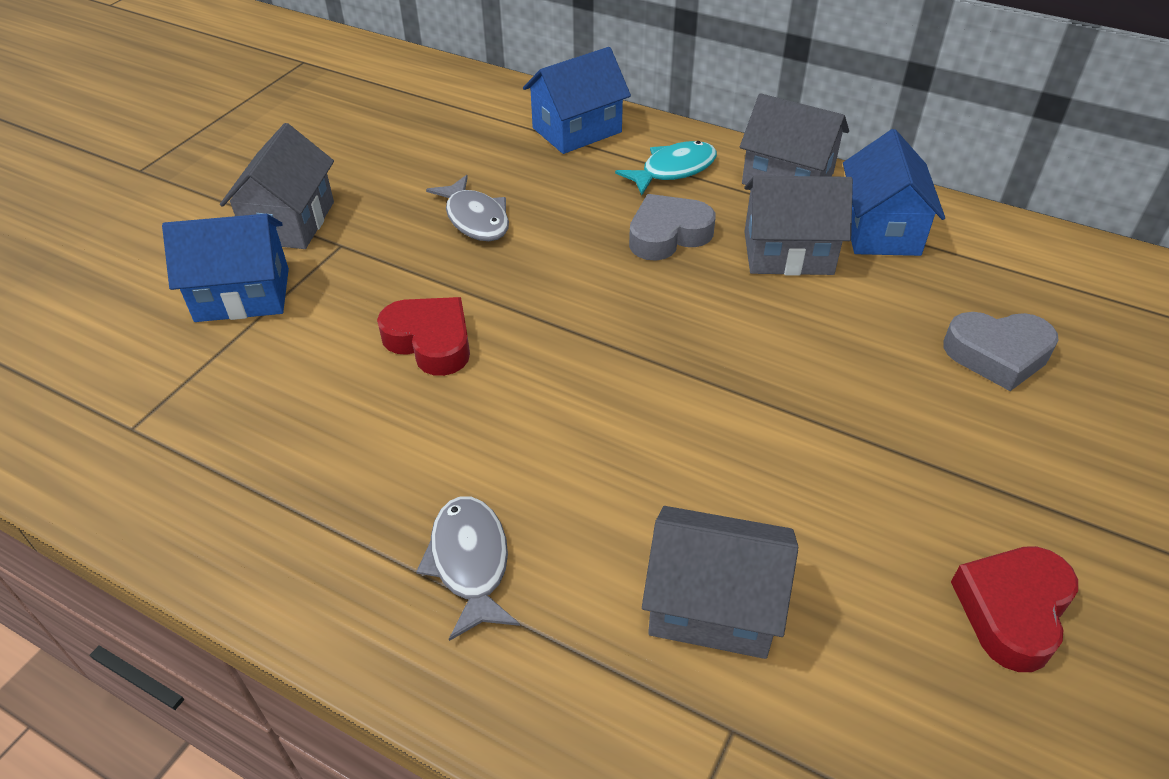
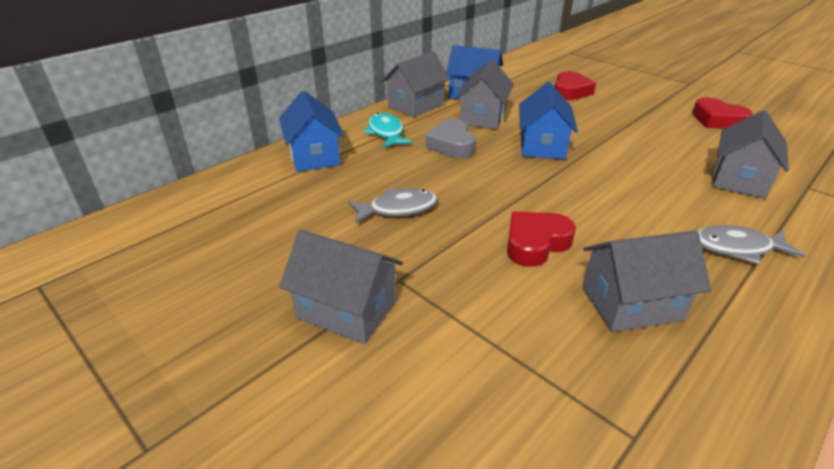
camera: 75 degrees left, 10 degrees down
blue house [162,214,289,322] -> blue house moved to [519,82,578,159]
grey heart [943,312,1059,391] -> red heart [554,71,596,100]
none -> grey house [582,230,711,332]

